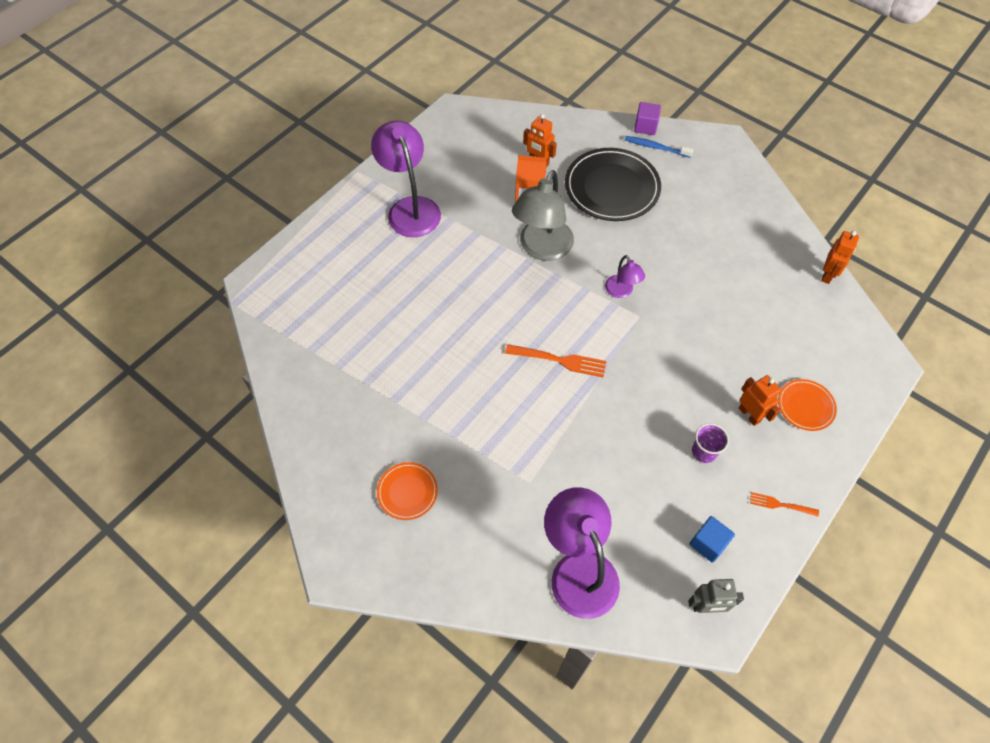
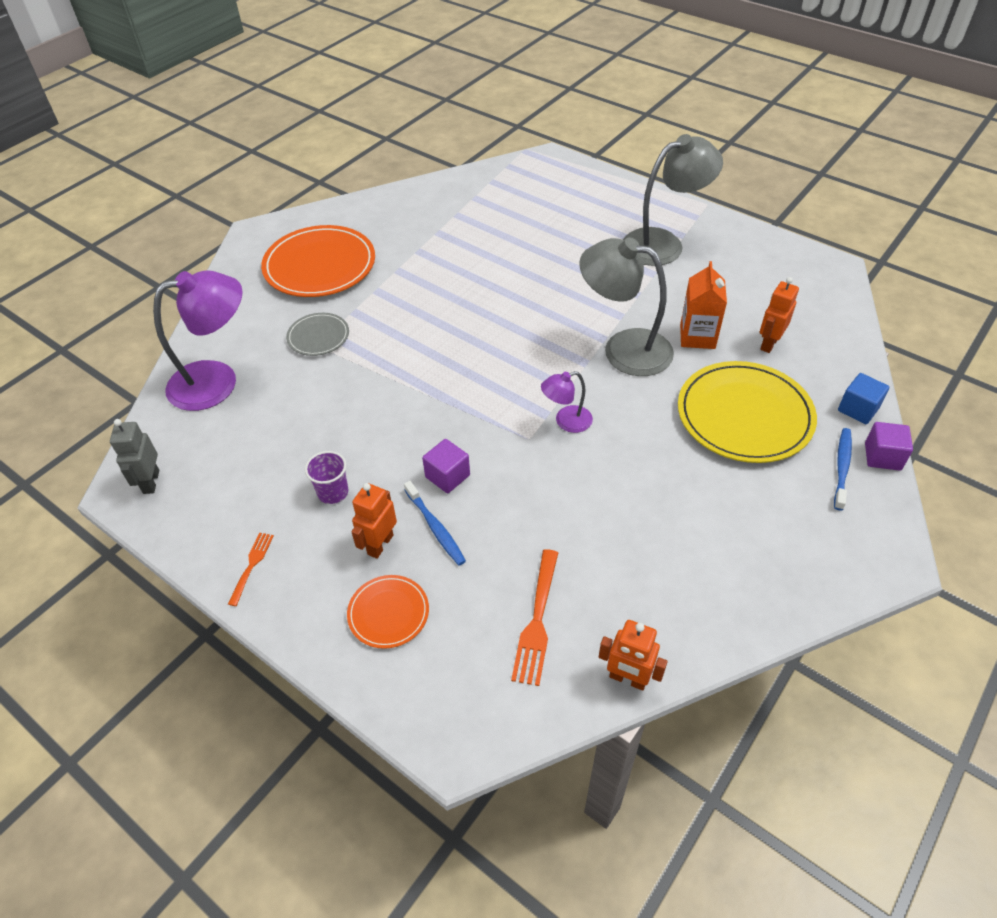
camera: 90 degrees right, 10 degrees down
purple lamp [371,121,441,237] -> grey lamp [623,134,723,266]
orange plate [377,462,438,520] -> orange plate [261,225,375,297], size x1.96
orange fork [505,344,606,377] -> orange fork moved to [511,549,558,686]
black plate [565,148,661,221] -> yellow plate [678,361,817,463]
blue cube [689,516,735,562] -> blue cube moved to [838,373,889,424]
orange robot [739,375,781,426] -> orange robot turned 150 degrees clockwise [351,483,397,559]
none -> grey plate [286,313,349,356]
none -> blue toothbrush [404,481,466,566]
none -> purple cube [422,439,470,493]

